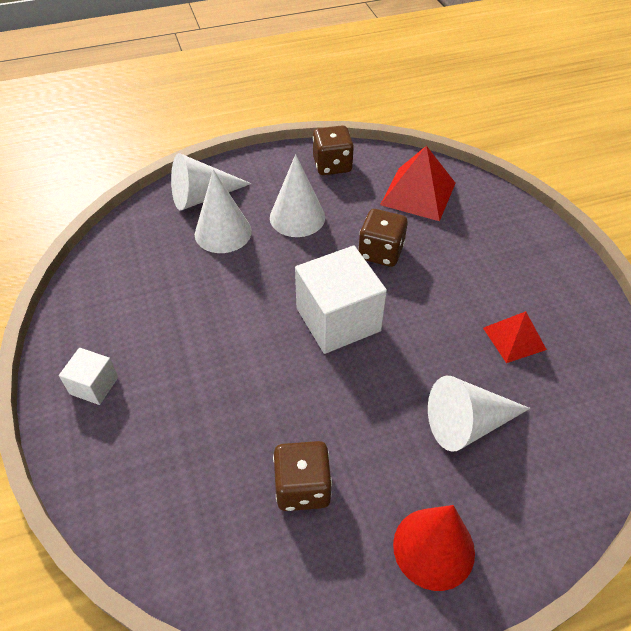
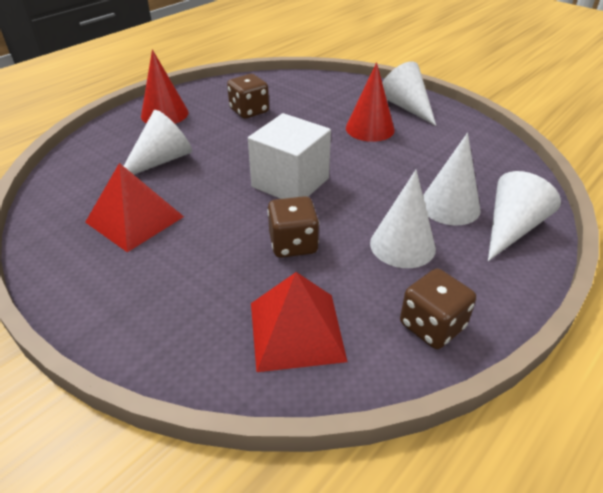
camera: 150 degrees right, 10 degrees down
white cube [59,348,118,405] -> white cone [382,61,436,126]
red pyramid [483,311,547,363] -> red pyramid [85,163,184,252], size x1.59
none -> red cone [346,62,395,142]

